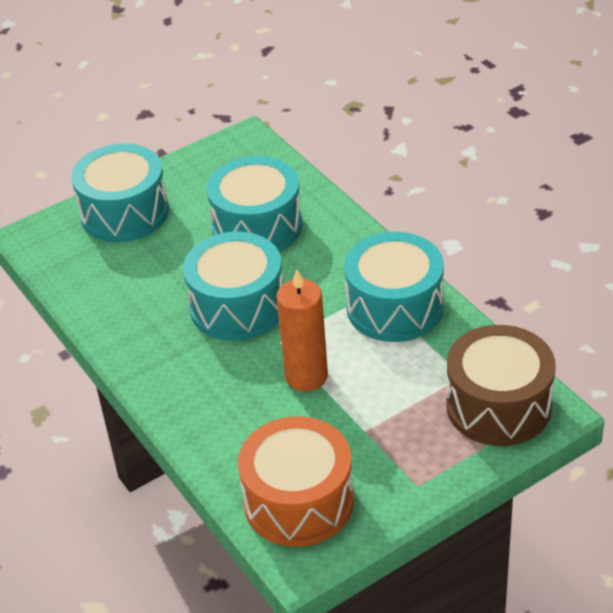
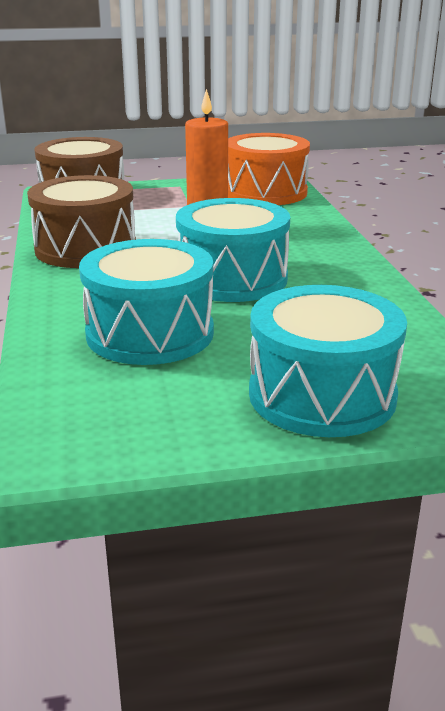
camera: 160 degrees left, 15 degrees down
turquoise drum [344,232,444,342] -> brown drum [27,175,136,268]

